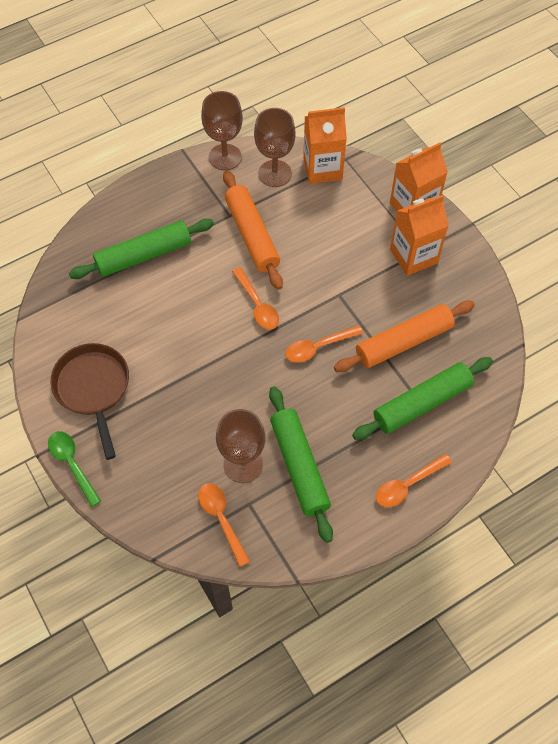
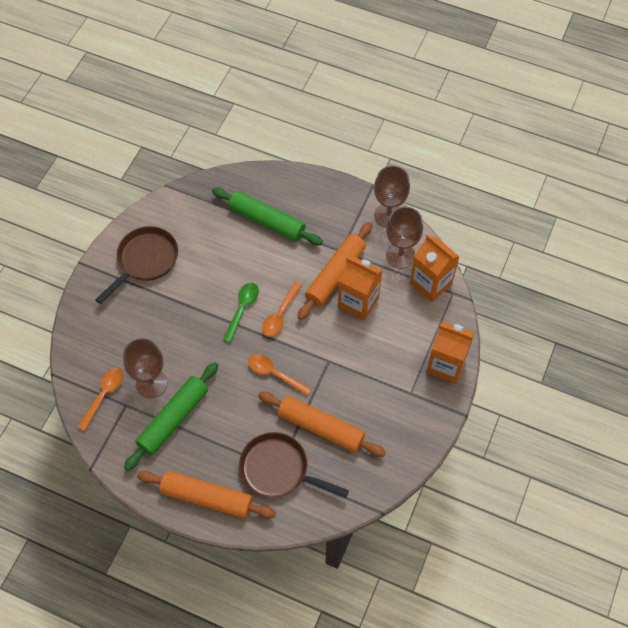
camera: 55 degrees right, 0 degrees up
green spoon [48,431,101,507] -> green spoon moved to [223,283,259,343]
green rolling pin [352,357,493,440] -> brown pan [239,432,349,498]
orange spoon [376,454,452,507] -> orange rolling pin [137,471,276,519]
orange carton [390,195,449,276] -> orange carton moved to [338,257,383,321]

